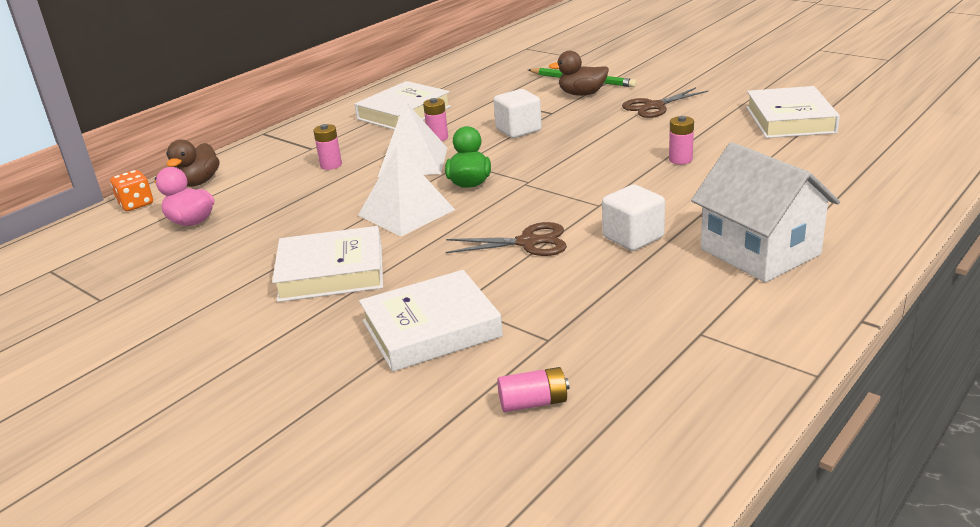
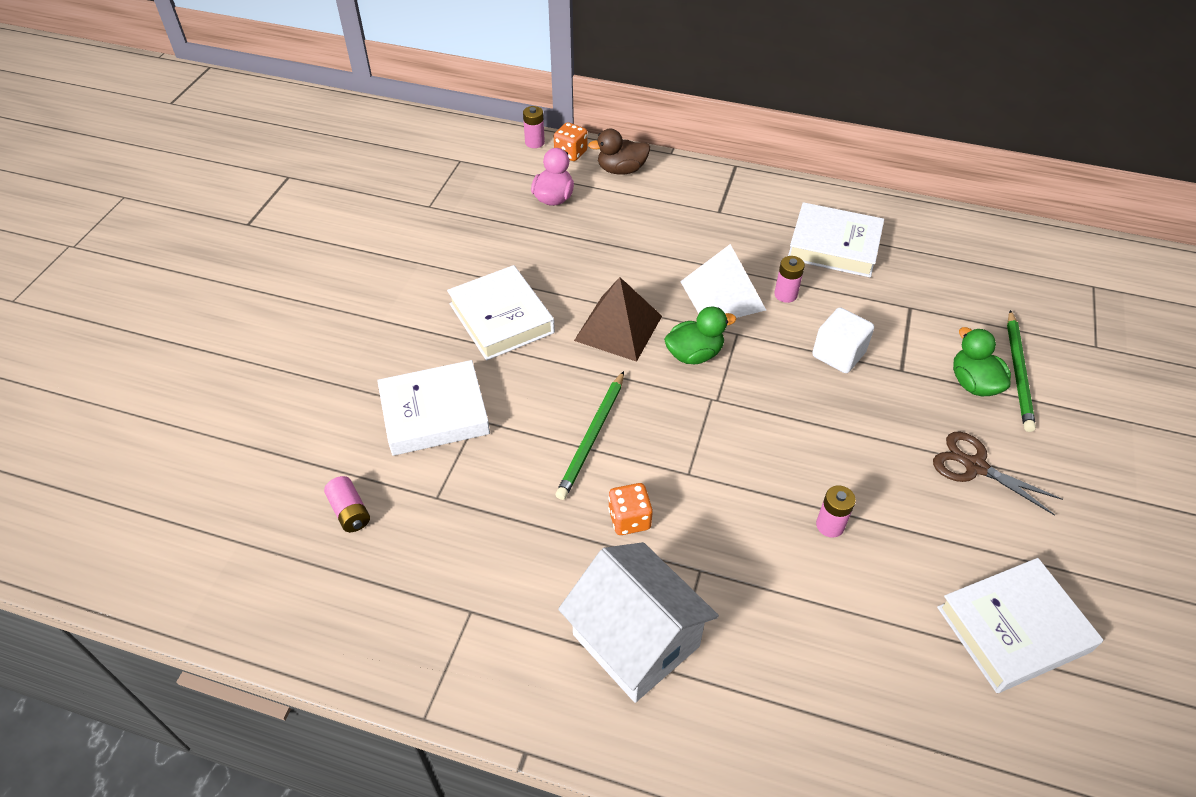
camera: 65 degrees right, 20 degrees up
pink battery [313,124,342,170] -> pink battery moved to [523,106,545,148]
white pyramid [358,147,455,236] -> brown pyramid [574,277,662,362]
white book [359,270,503,372] -> white book turned 60 degrees counterclockwise [377,360,490,456]
brown scissors [446,222,567,256] -> green pencil [555,371,624,500]
brown duck [549,51,609,96] -> green duck [953,327,1011,396]
white cube [602,184,665,251] -> orange dice [608,483,653,535]
white house [691,142,840,282] -> white house turned 75 degrees counterclockwise [558,542,719,703]

